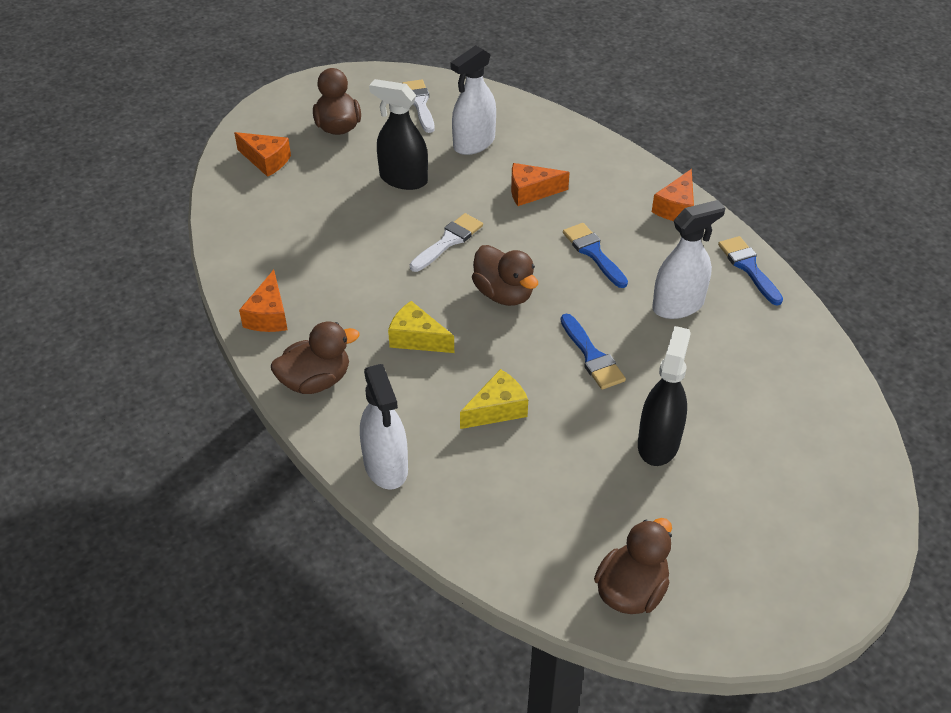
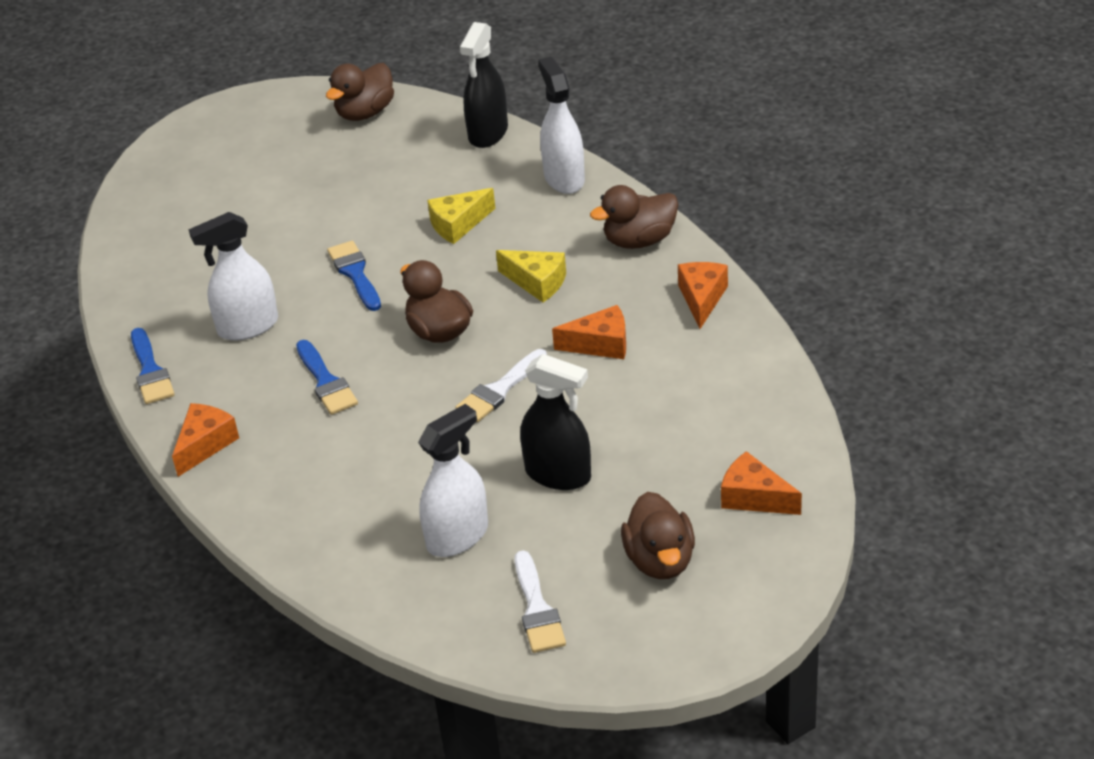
camera: 175 degrees left, 5 degrees down
orange cheese [511,163,570,206] -> orange cheese moved to [552,305,626,359]
black spray bottle [638,326,691,466] -> black spray bottle moved to [460,22,508,148]

